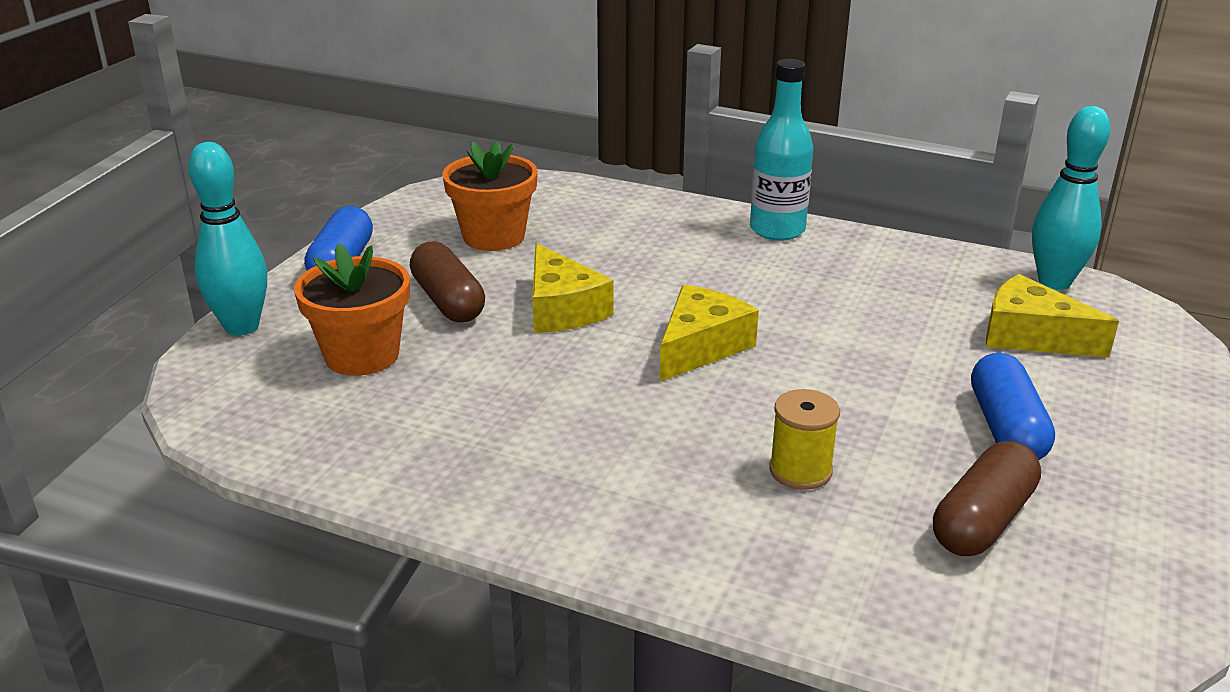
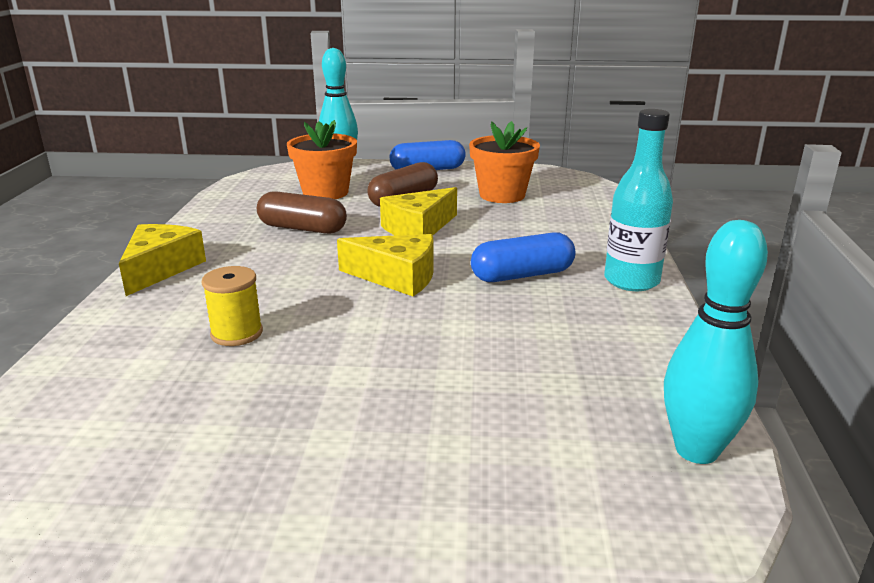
camera: 70 degrees right, 5 degrees down
brown capsule [933,441,1041,556] -> brown capsule moved to [257,191,347,234]
blue capsule [971,353,1055,460] -> blue capsule moved to [471,232,575,282]
yellow cheese [986,274,1119,358] -> yellow cheese moved to [119,224,206,296]

